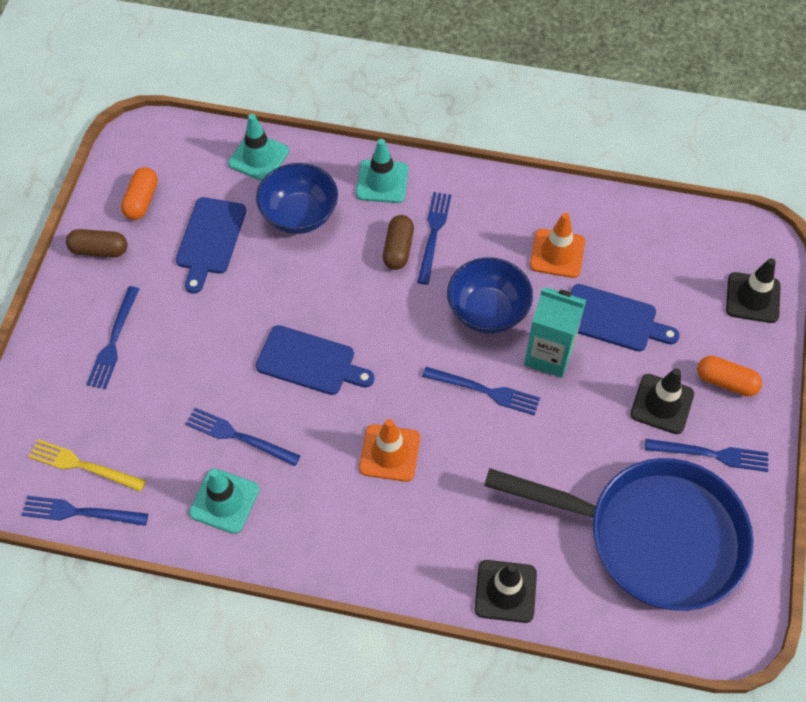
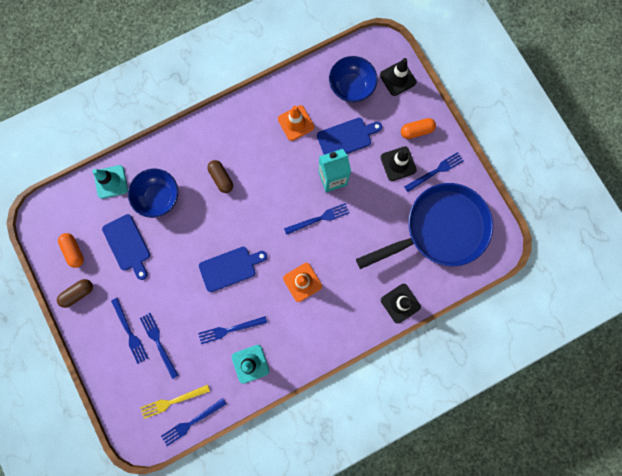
camera: 40 degrees left, 20 degrees up
turquoise traffic cone [356,139,408,203] -> none
blue fork [417,192,451,285] -> blue fork moved to [140,313,179,379]
blue bowl [447,257,533,334] -> blue bowl moved to [329,56,378,102]

